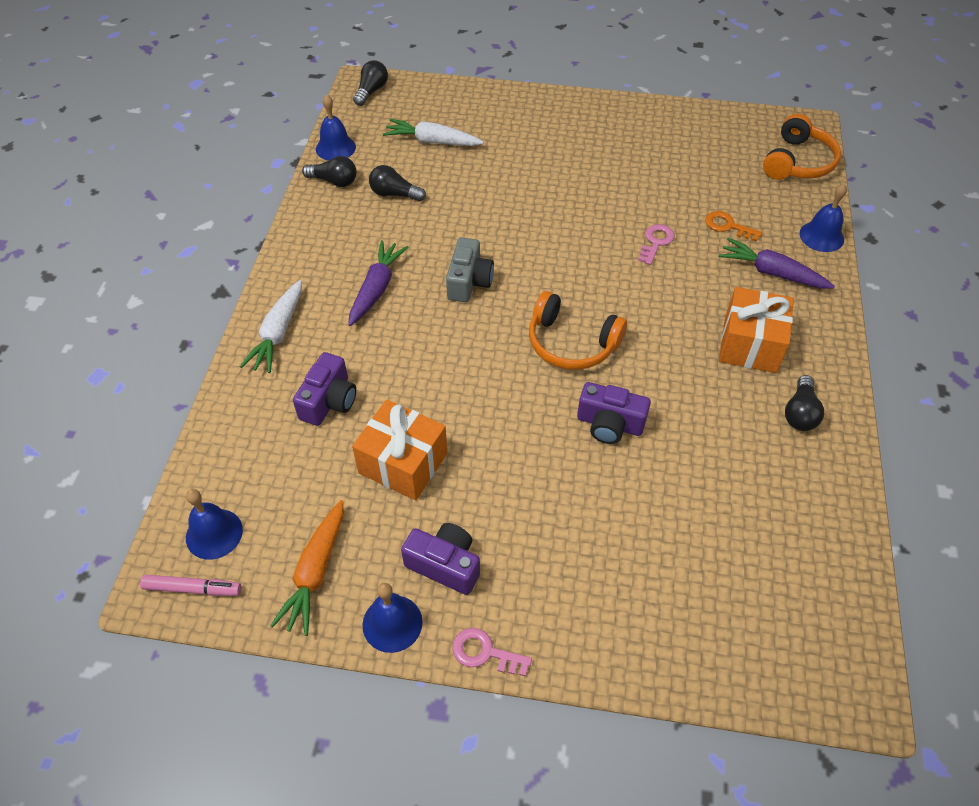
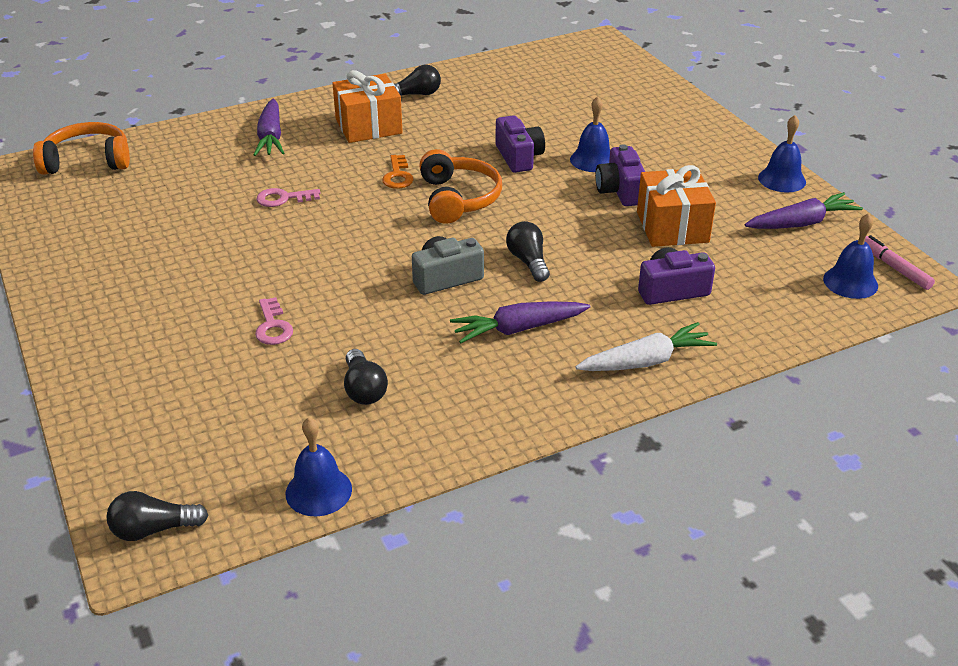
camera: 125 degrees left, 15 degrees down
orange carrot [270,500,343,636] -> purple carrot [744,192,863,229]
black light bulb [302,156,357,187] -> black light bulb moved to [506,221,550,282]
white carrot [383,119,484,146] -> none
purple camera [401,523,480,595] -> purple camera moved to [595,144,645,206]
pink key [452,628,532,676] -> pink key moved to [255,297,293,345]
orange key [705,211,762,241] -> orange key moved to [382,155,414,189]
blue bell [800,184,847,252] -> blue bell moved to [570,96,610,172]

